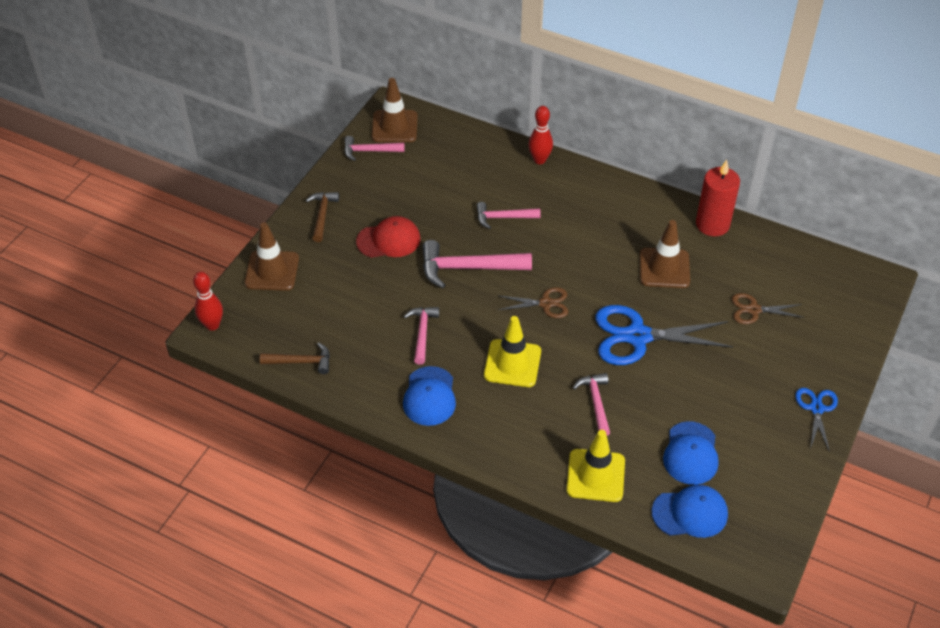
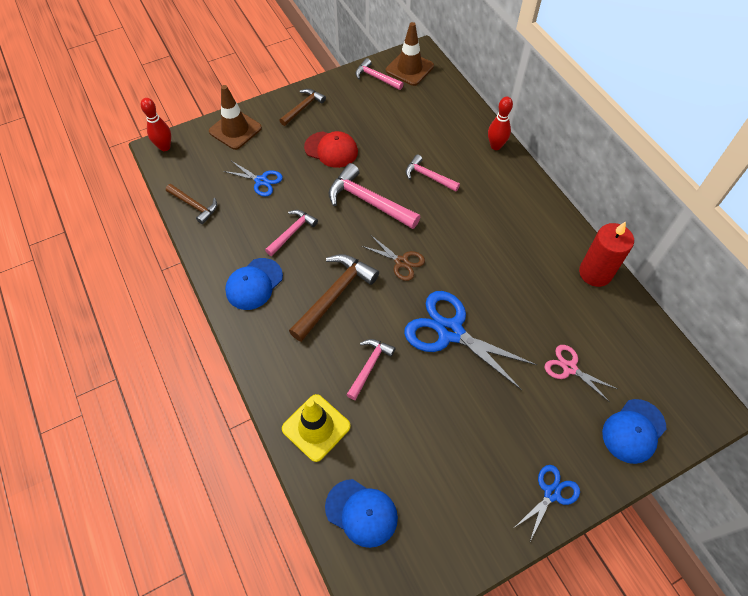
camera: 35 degrees right, 10 degrees up
yellow traffic cone [484,316,541,387] -> brown hammer [289,254,379,342]
brown traffic cone [640,220,690,288] -> none
blue cap [663,421,719,485] -> blue cap moved to [602,399,666,464]
brown scissors [732,293,804,324] -> pink scissors [545,345,617,401]
none -> blue scissors [223,161,283,197]

